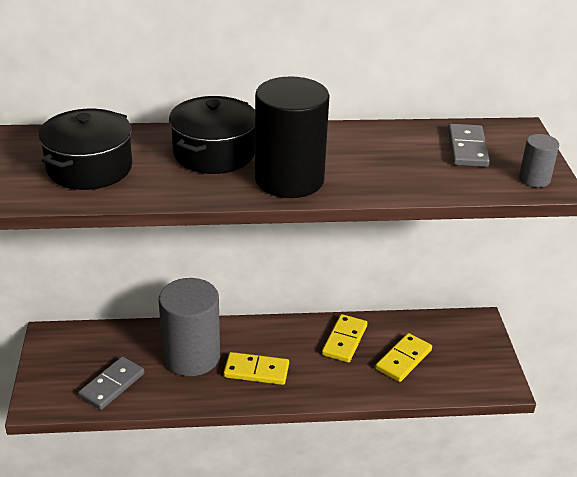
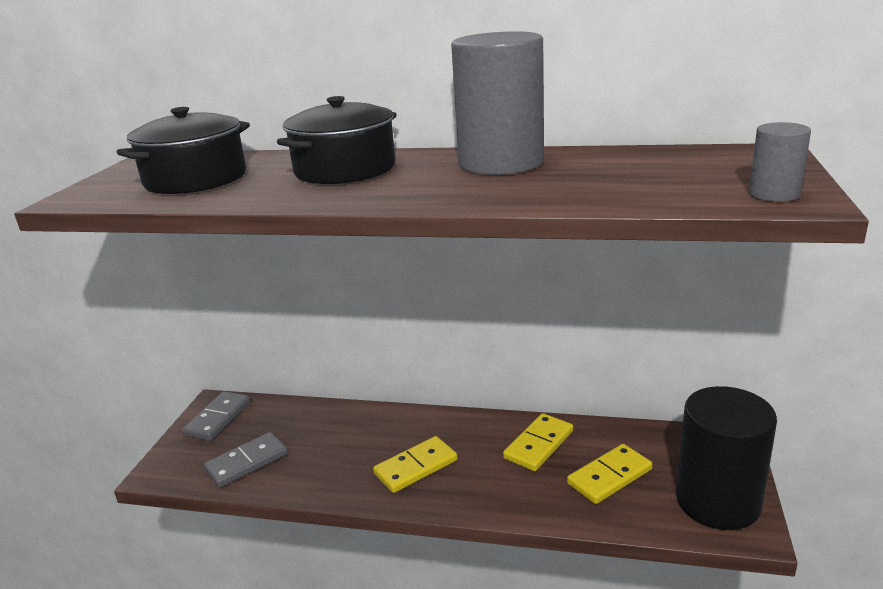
camera: 20 degrees right, 10 degrees down
grey cylinder [159,278,220,376] -> grey cylinder moved to [451,31,544,175]
yellow domino [223,352,289,385] -> yellow domino turned 60 degrees counterclockwise [373,436,457,493]
black cylinder [255,76,330,198] -> black cylinder moved to [676,386,777,530]
grey domino [448,123,490,167] -> grey domino moved to [182,391,250,441]

